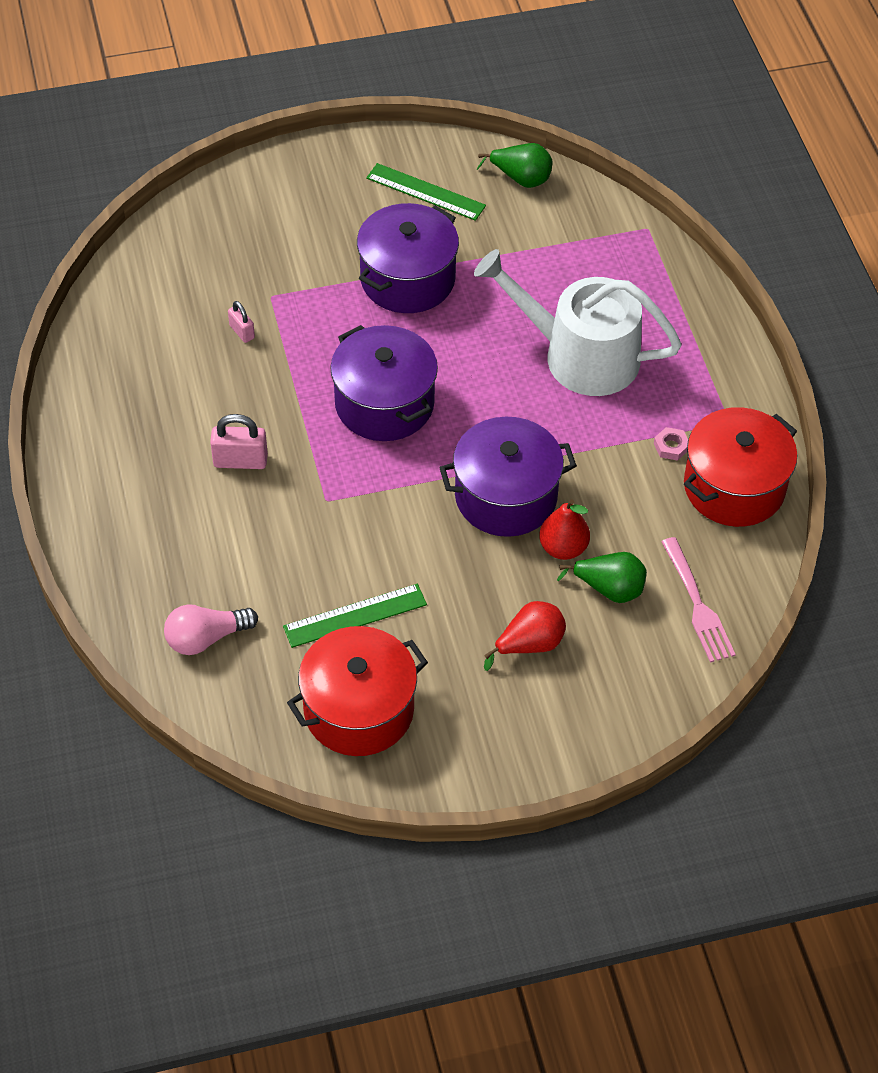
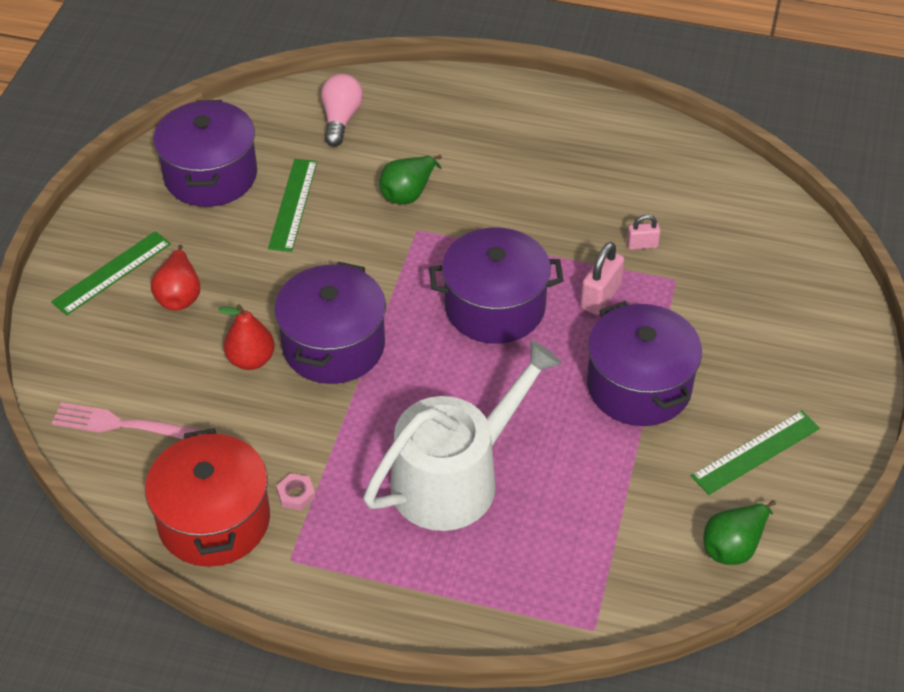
camera: 120 degrees right, 5 degrees down
pink padlock [210,414,268,469] -> pink padlock moved to [580,242,624,315]
red pot [287,626,428,756] -> purple pot [154,100,257,207]
green pear [557,552,647,603] -> green pear moved to [379,155,442,204]
none -> green ruler [51,231,171,315]

